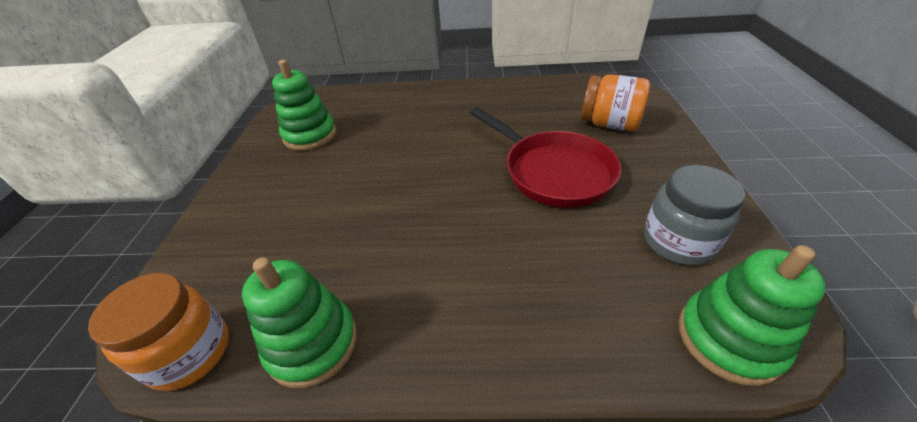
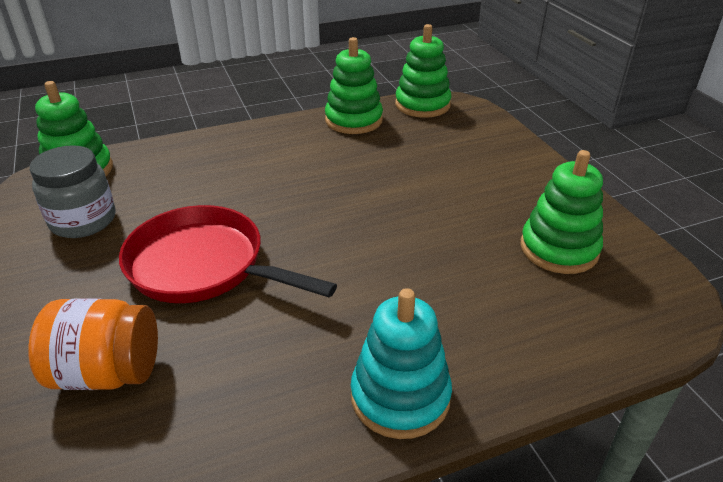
camera: 155 degrees right, 5 degrees down
orange jar [88,273,229,391] -> green stacking toy [395,24,452,118]
none -> turquoise stacking toy [351,288,452,439]

